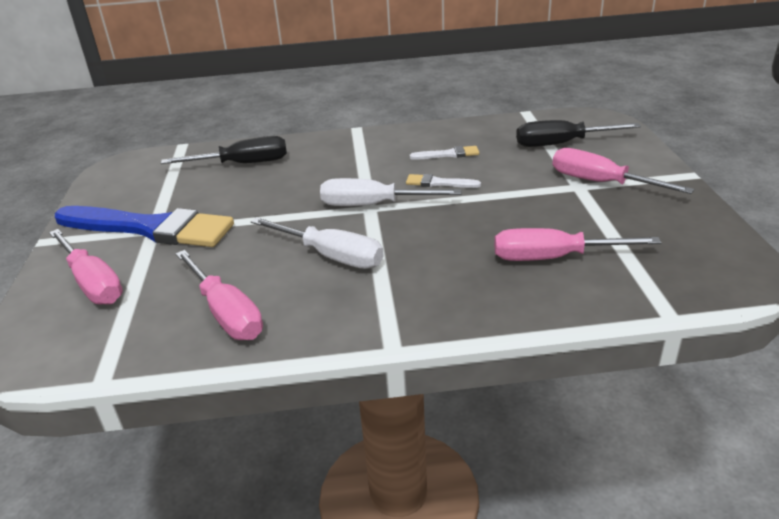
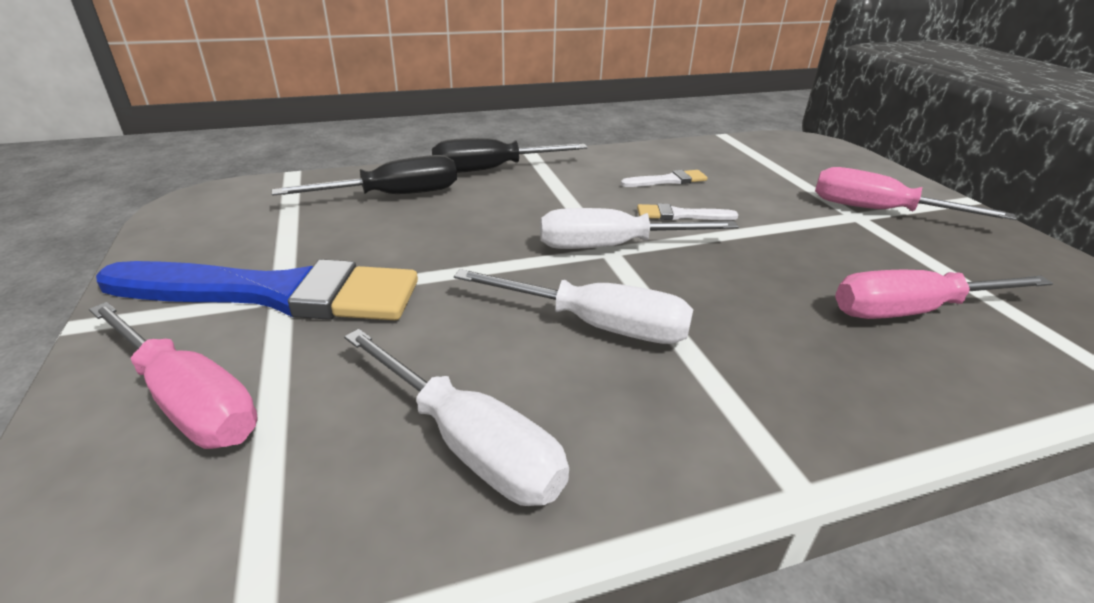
camera: 15 degrees left, 0 degrees up
pink screwdriver [175,250,263,340] -> white screwdriver [344,329,569,506]
black screwdriver [516,120,641,147] -> black screwdriver moved to [432,138,588,173]

